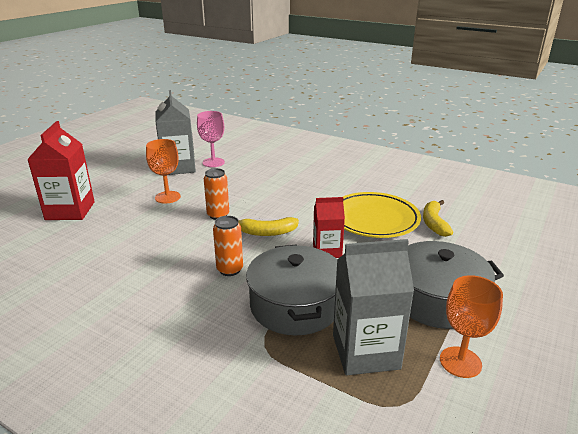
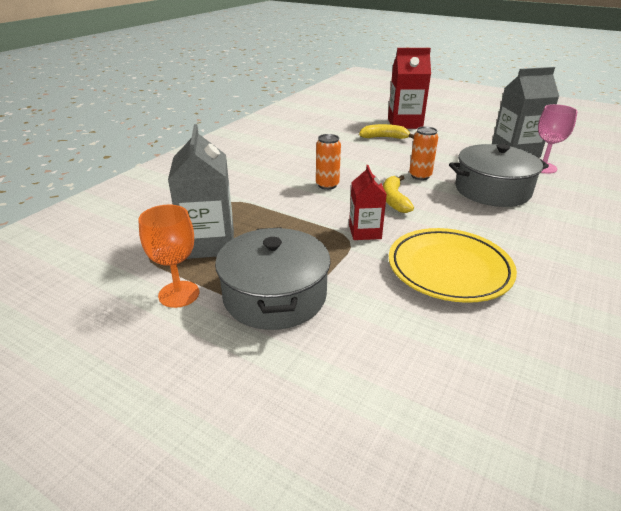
camera: 90 degrees right, 5 degrees up
orange goblet [146,139,181,203] -> none
grey pot [246,244,337,335] -> grey pot moved to [449,144,549,207]
yellow banana [423,200,453,237] -> yellow banana moved to [359,124,414,139]

